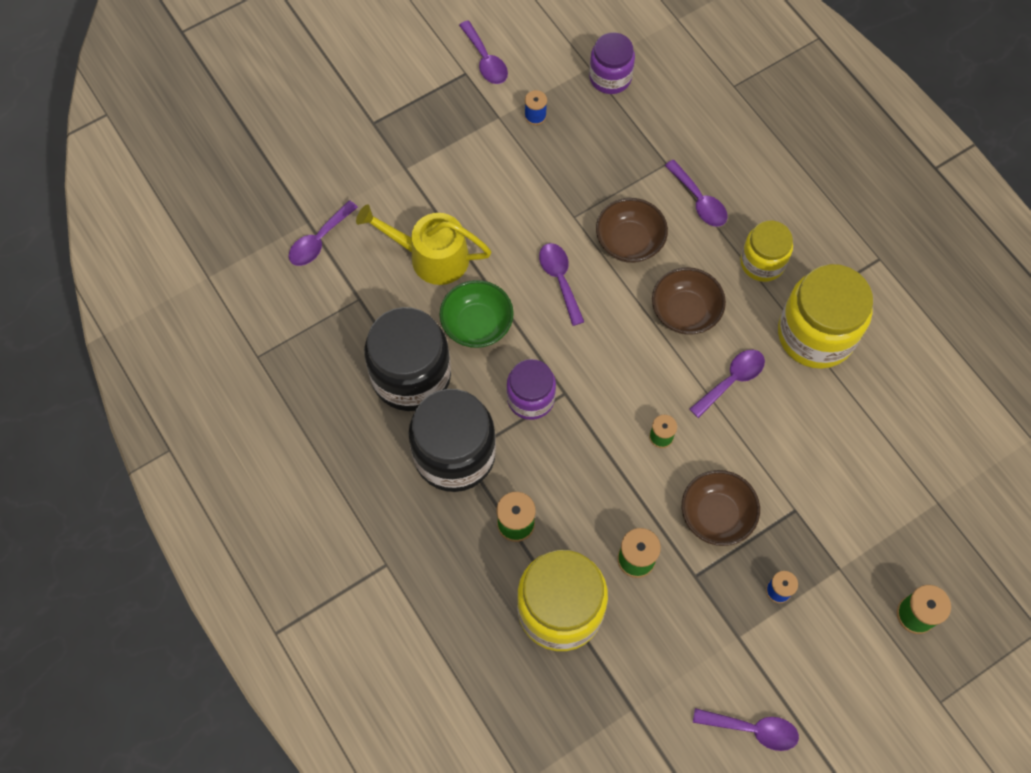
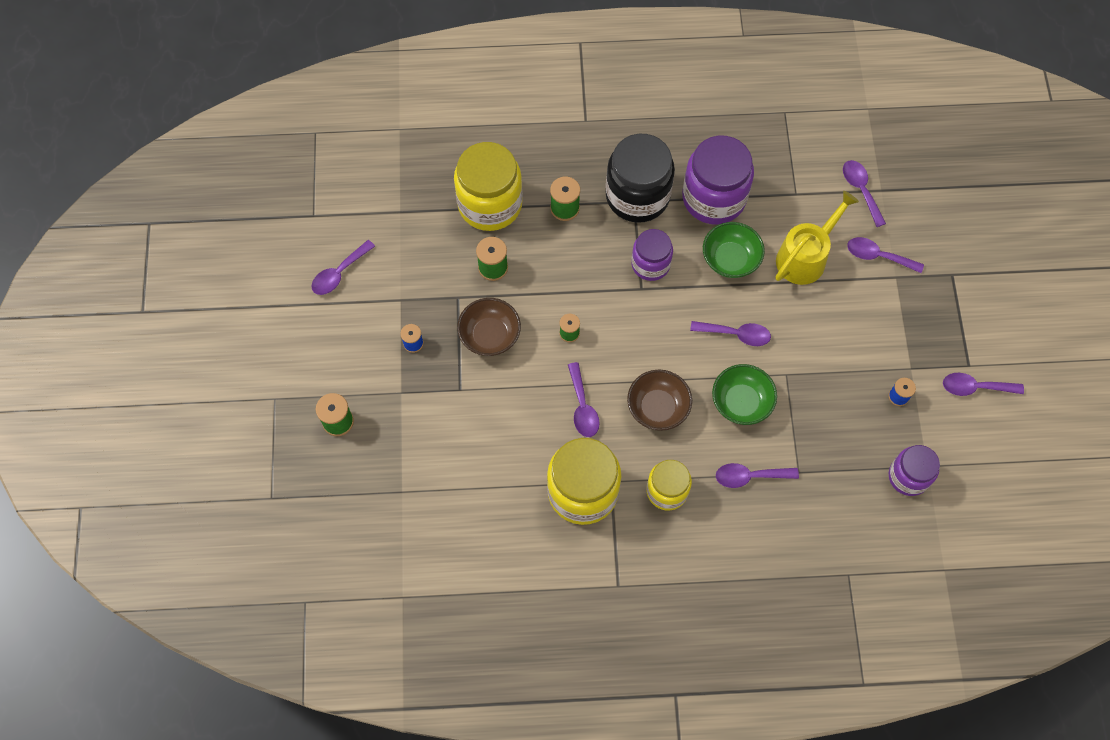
camera: 120 degrees right, 0 degrees up
black jar [364,307,451,411] -> purple jar [682,135,754,224]
brown bowl [596,198,668,263] -> green bowl [712,364,777,425]
none -> purple spoon [847,237,924,273]

